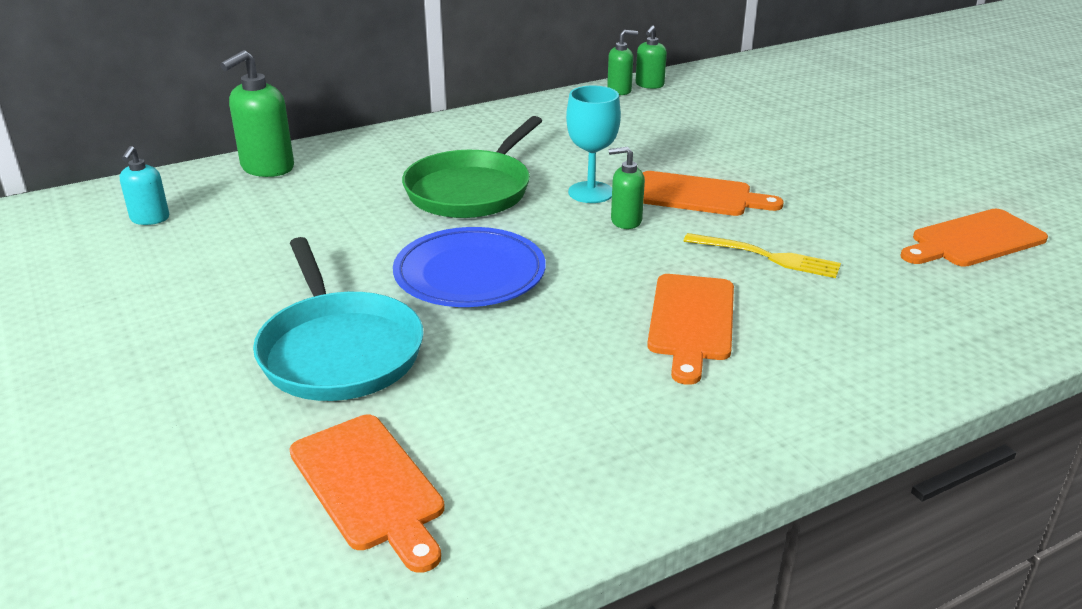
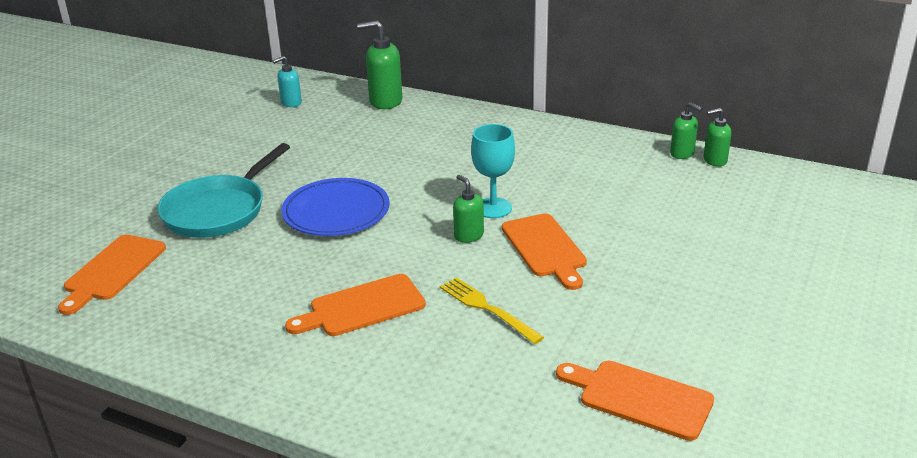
camera: 55 degrees right, 0 degrees up
green pan [402,116,542,218] -> none
yellow fork [684,233,841,278] -> yellow fork turned 150 degrees clockwise [440,277,544,344]

